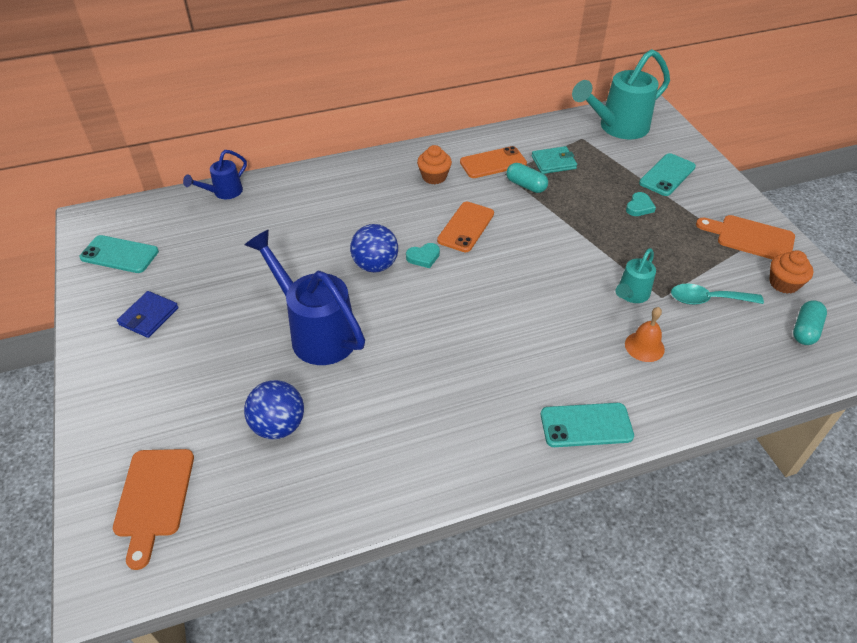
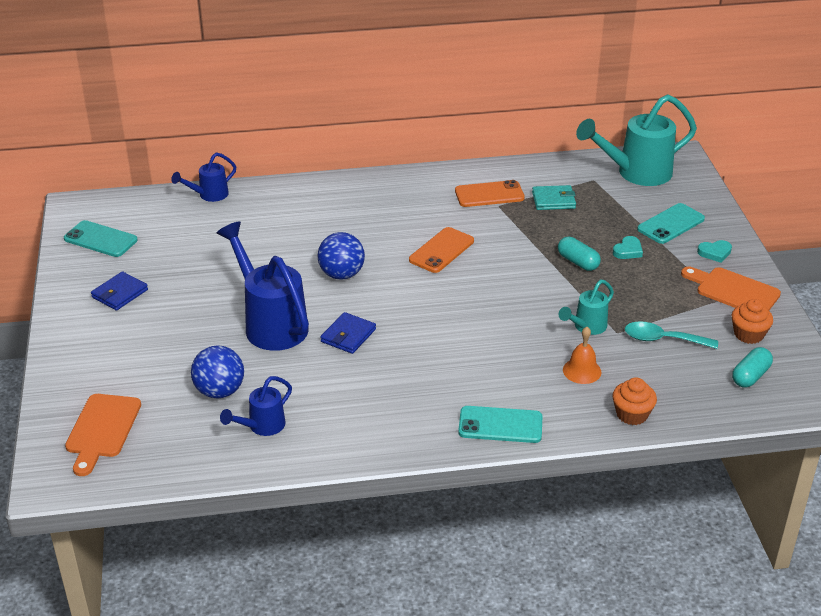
camera: 10 degrees right, 10 degrees down
turquoise heart [406,243,440,268] -> turquoise heart moved to [697,240,732,263]
orange cupcake [417,145,452,184] -> orange cupcake moved to [613,377,657,425]
turquoise capsule [506,163,548,193] -> turquoise capsule moved to [558,237,601,271]
none -> blue watering can [220,376,292,436]
none -> blue wallet [320,312,376,354]

